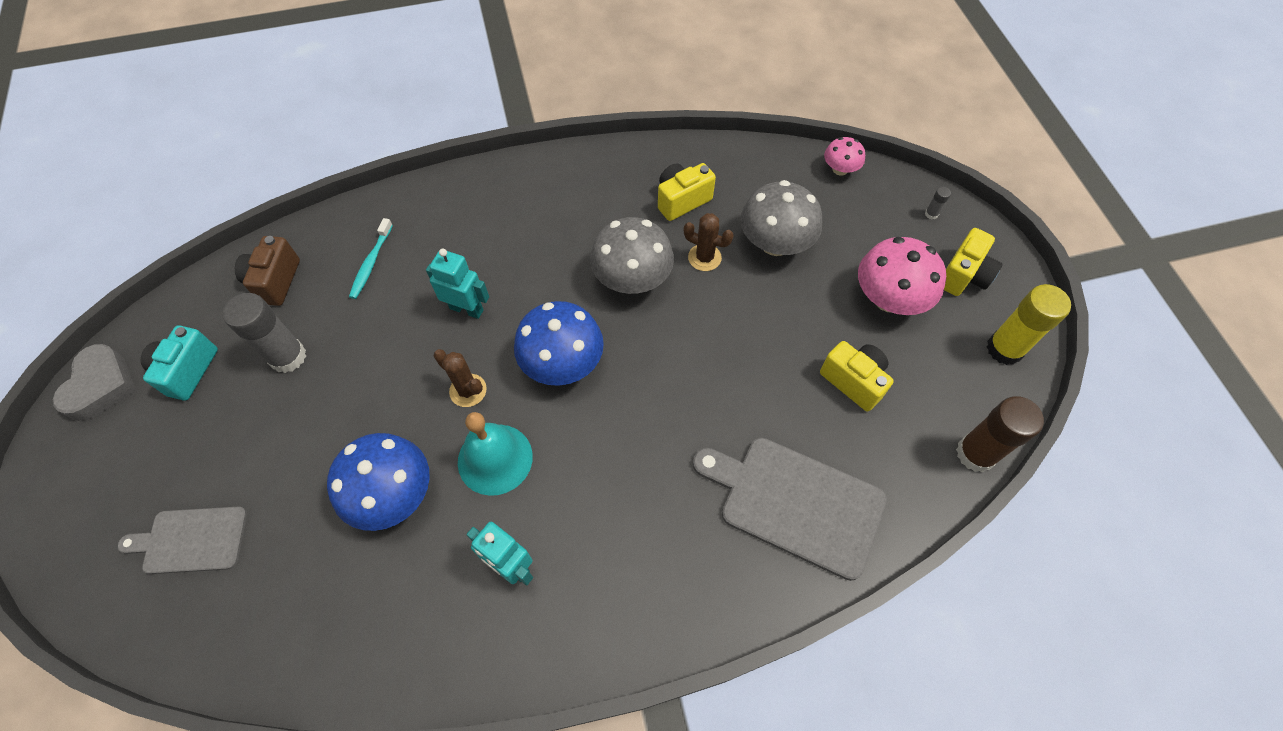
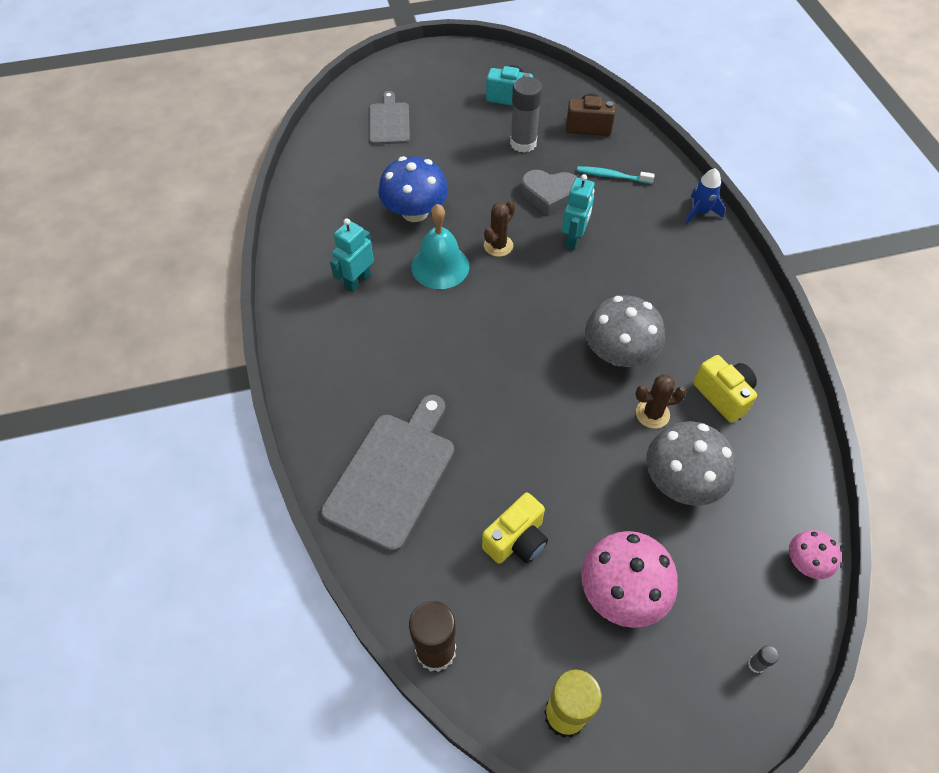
camera: 90 degrees right, 5 degrees down
grey heart [53,344,136,421] -> grey heart moved to [521,170,578,215]
blue mushroom [514,301,604,386] -> none
brown cactus [684,213,734,271] -> brown cactus turned 60 degrees clockwise [635,374,687,429]
yellow camera [944,228,1002,296] -> none
none -> blue rocket [685,168,725,225]

